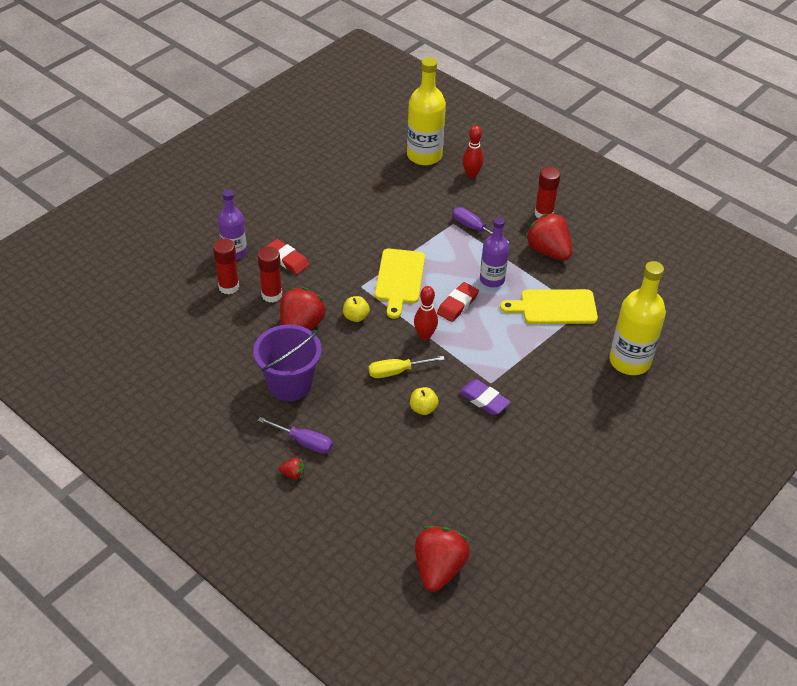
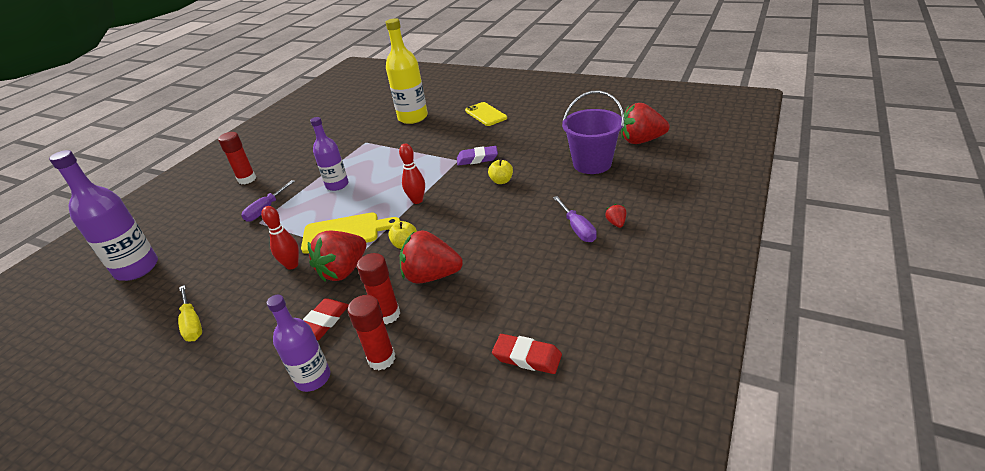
camera: 100 degrees left, 10 degrees down
purple bucket [253,324,322,401] -> purple bucket moved to [562,90,624,174]
purple screwdriver [258,417,333,454] -> purple screwdriver turned 150 degrees clockwise [553,196,597,242]
yellow screwdriver [368,356,445,378] -> yellow screwdriver moved to [178,285,202,342]
yellow bottle [407,57,446,165] -> purple bottle [49,150,158,281]
red eraser [437,282,479,322] -> red eraser moved to [492,334,562,374]
purple eraser [459,379,511,415] -> purple eraser turned 60 degrees clockwise [457,146,498,166]
red bowling pin [463,125,484,178] -> red bowling pin moved to [261,206,299,270]
yellow cutting board [500,289,598,324] -> none
red strawberry [525,213,572,260] -> red strawberry moved to [308,231,367,282]
none -> yellow phone [465,102,507,126]

